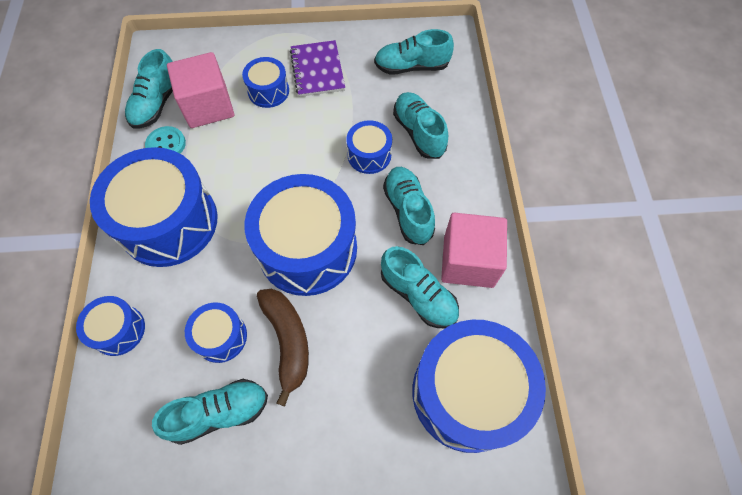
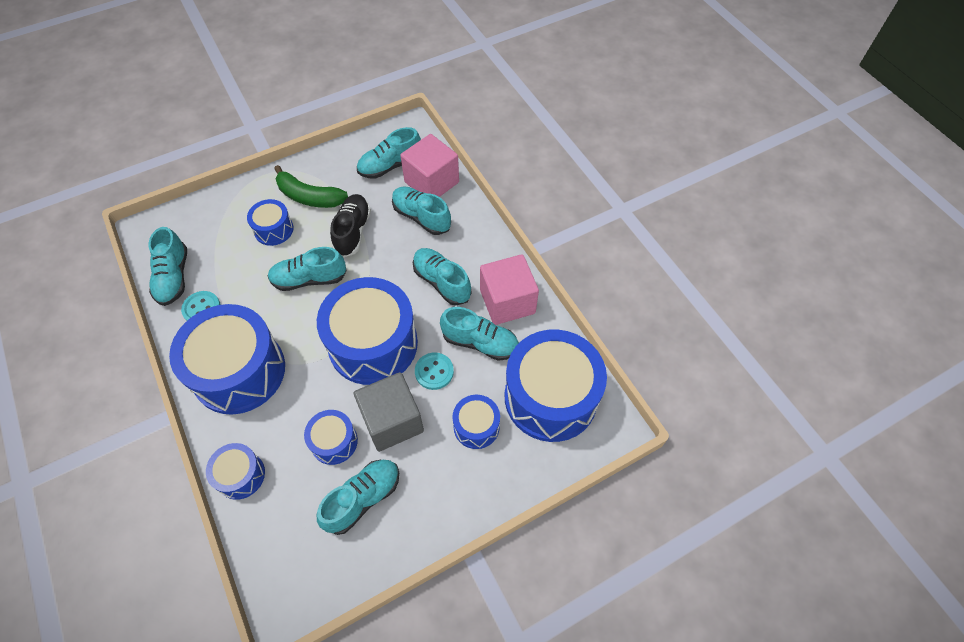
camera: 25 degrees left, 5 degrees down
pink cube [167,52,234,128] -> pink cube moved to [400,134,459,197]
brown banana [257,289,309,406] -> grey cube [354,372,424,452]
purple notebook [290,40,345,97] -> green banana [274,165,348,208]
blue drum [346,120,392,174] -> blue drum moved to [452,395,500,449]
none -> turquoise shoe [268,247,347,291]
none -> black shoe [330,194,371,257]
none -> turquoise button [415,352,454,390]

